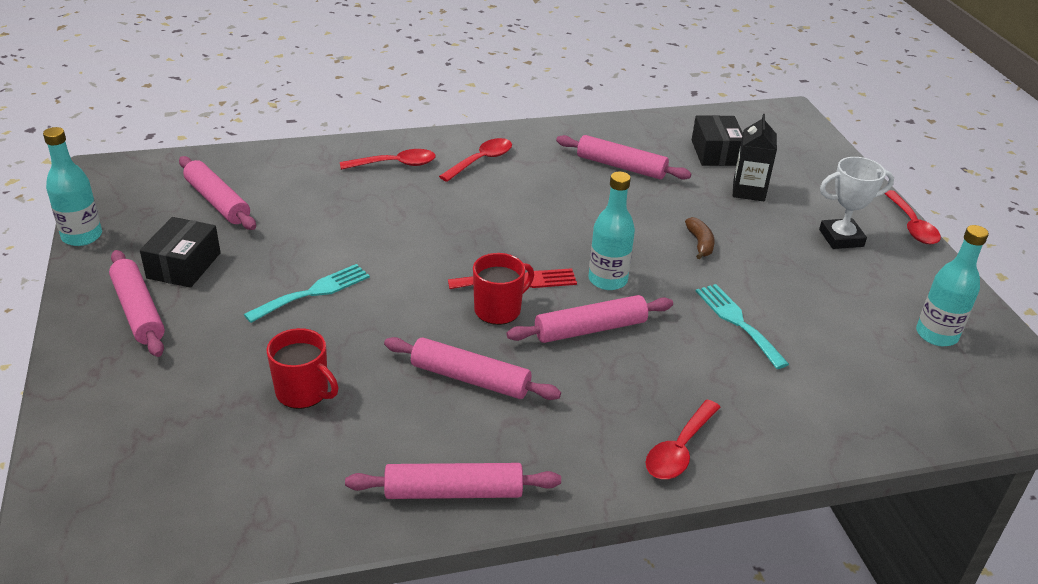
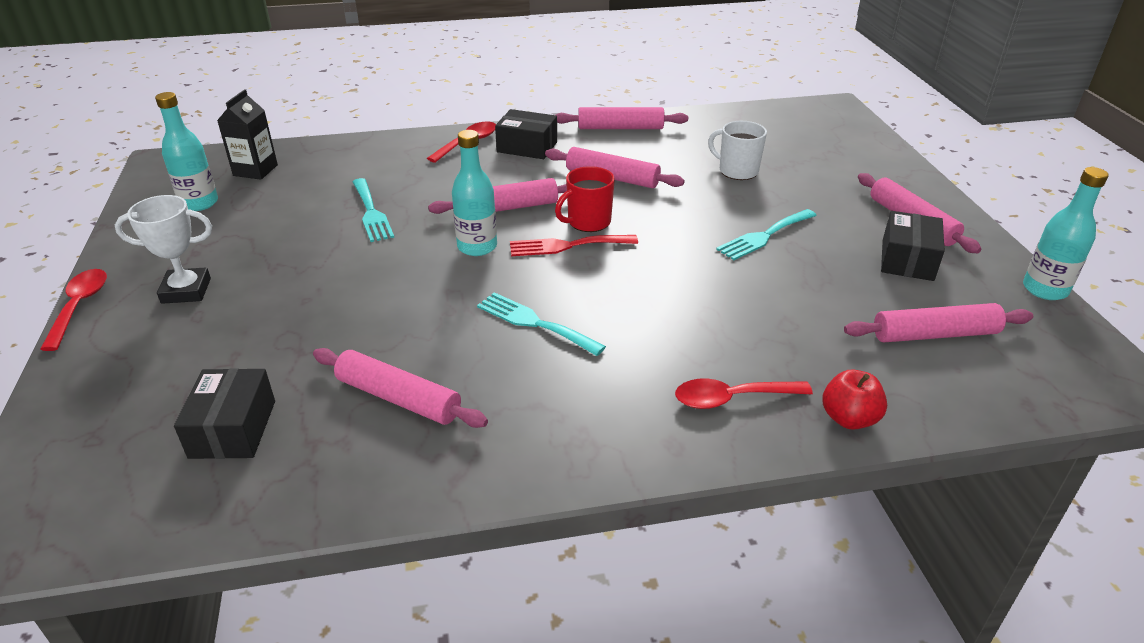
camera: 175 degrees left, 0 degrees up
pink rolling pin [179,156,256,230] -> pink rolling pin turned 60 degrees counterclockwise [844,303,1033,342]
red mug [267,328,339,409] -> white mug [708,121,767,180]
red spoon [439,138,512,182] -> none
brown banana [685,217,715,259] -> none
black carton [733,114,777,201] -> black carton moved to [217,89,278,180]
none -> turquoise fork [477,292,606,356]
none -> black box [495,109,557,159]
none -> red apple [822,370,887,430]

